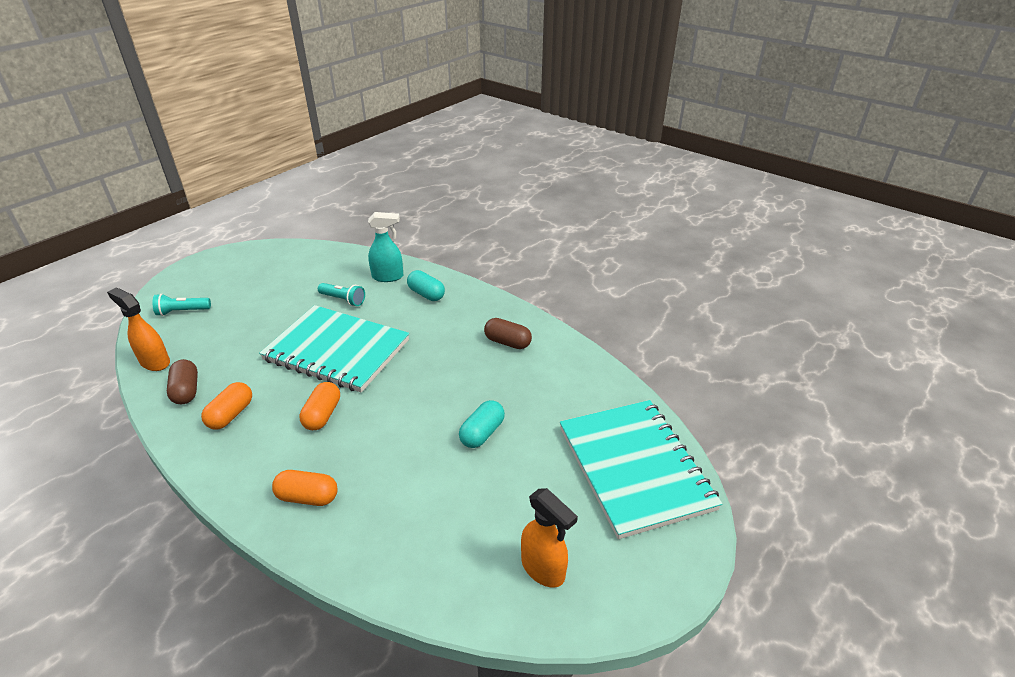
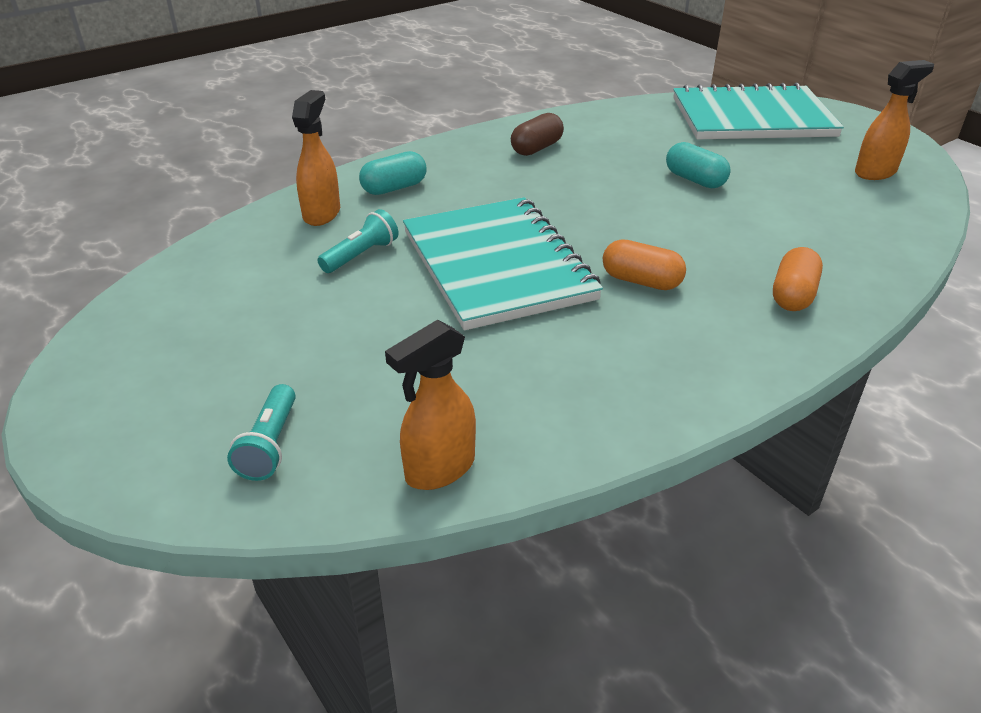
camera: 75 degrees left, 0 degrees up
brown capsule [167,359,198,404] -> none
orange capsule [201,382,252,429] -> none
turquoise notebook [259,305,409,392] -> turquoise notebook turned 60 degrees counterclockwise [403,197,603,330]
turquoise spray bottle [368,212,403,282] -> orange spray bottle [292,90,340,226]

